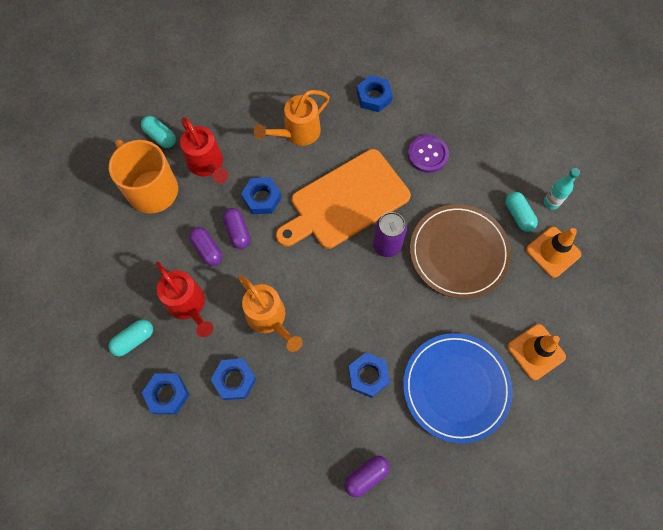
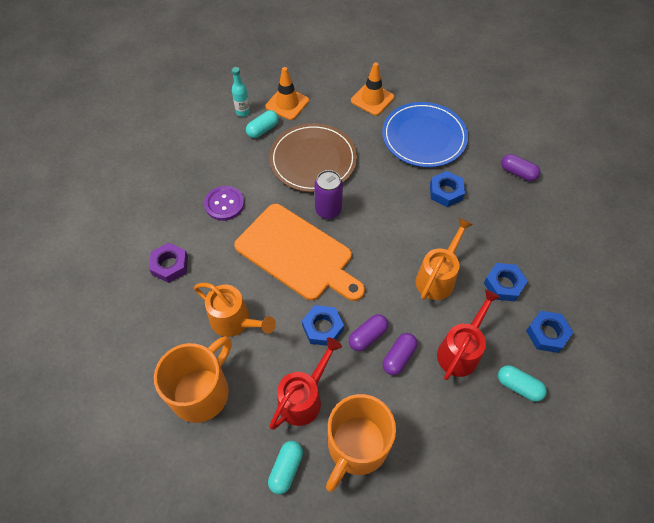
camera: 110 degrees left, 10 degrees down
blue nut [357,75,393,112] -> purple nut [149,243,188,283]
none -> orange mug [154,336,231,423]

